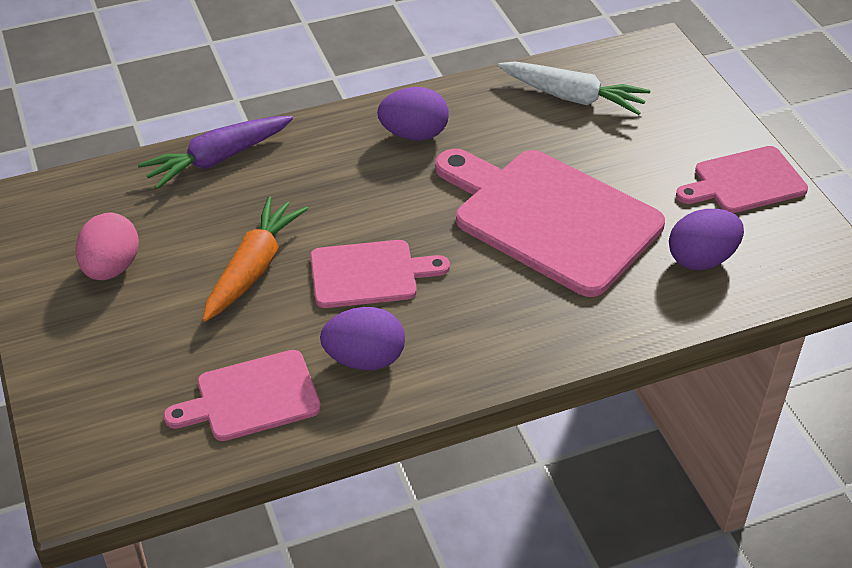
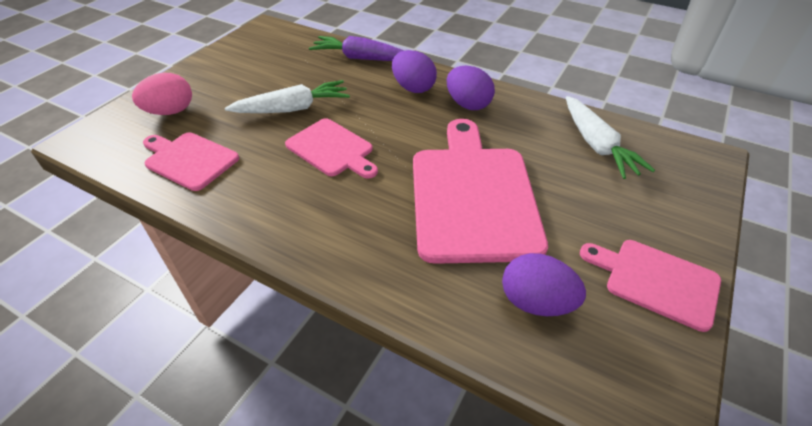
camera: 50 degrees right, 0 degrees up
pink egg [76,213,139,280] -> pink egg moved to [132,73,192,115]
orange carrot [203,196,308,322] -> white carrot [225,80,350,113]
purple egg [320,307,405,370] -> purple egg moved to [392,50,437,93]

